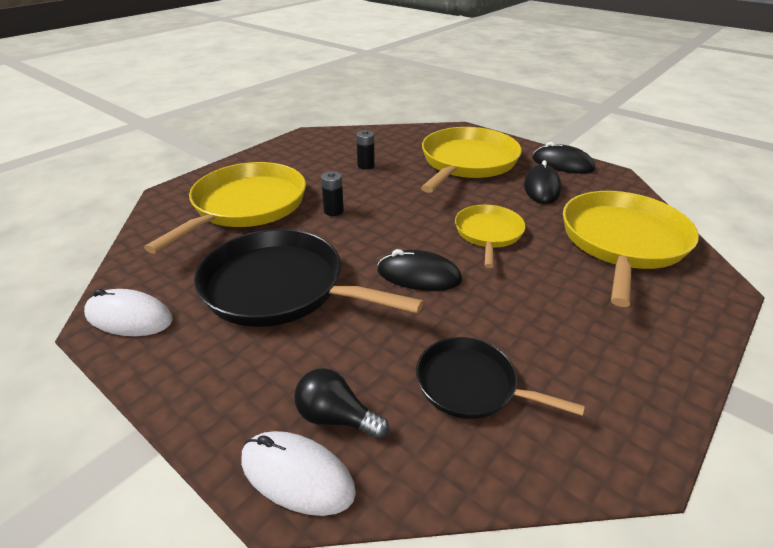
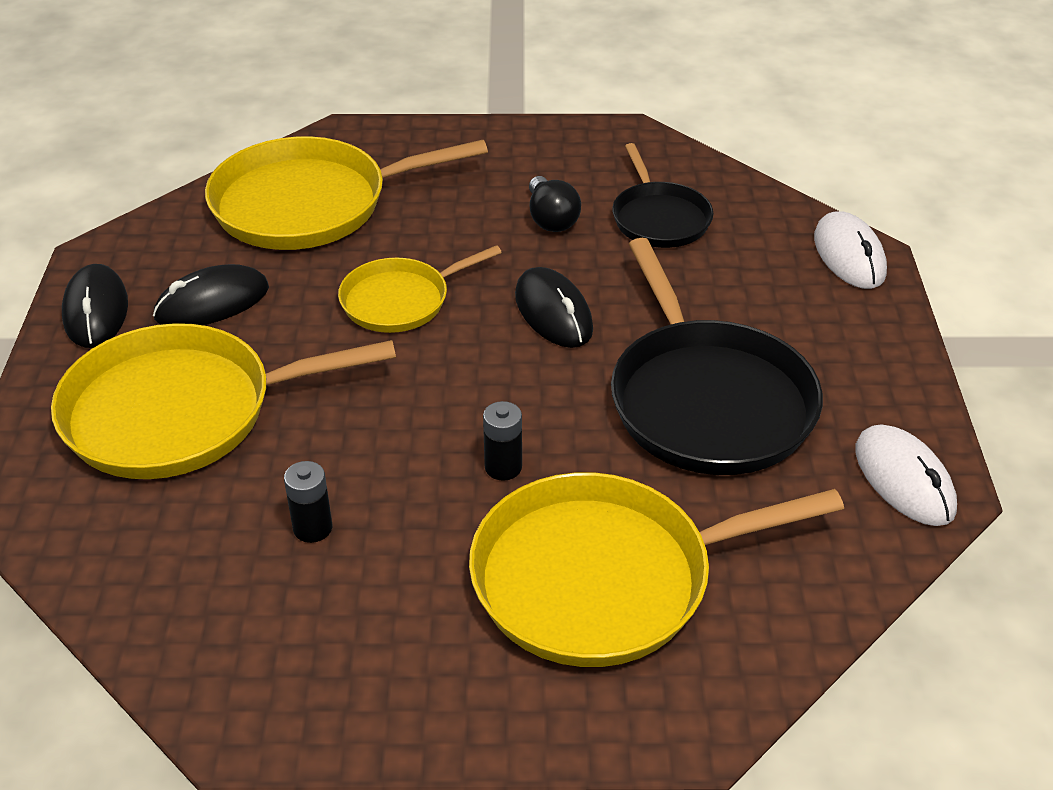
camera: 130 degrees left, 5 degrees up
black light bulb [294,368,389,439] -> black light bulb moved to [529,176,581,232]

